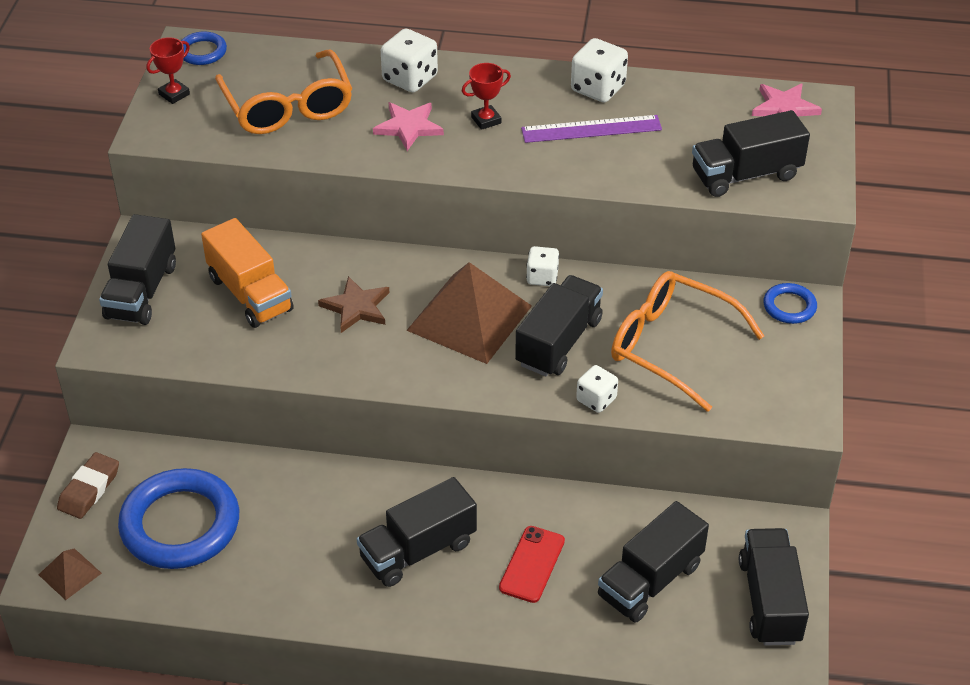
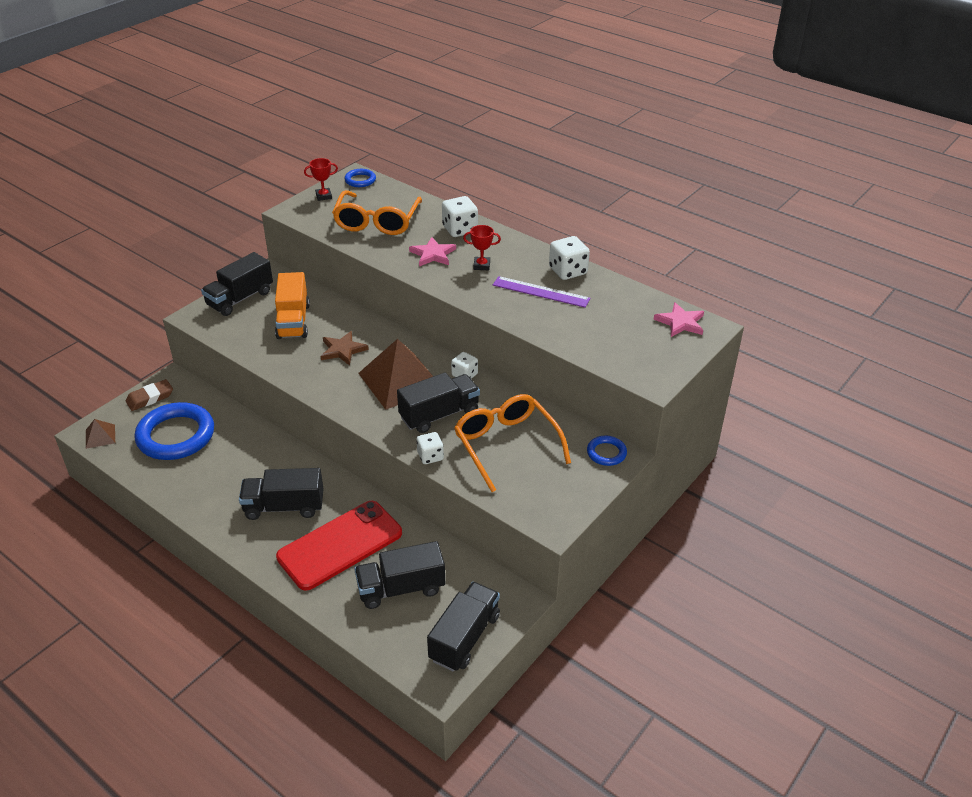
camera: 30 degrees right, 5 degrees down
red phone [499,526,565,603] -> red phone [276,501,402,590], size x1.96
black truck [692,110,810,197] -> none

